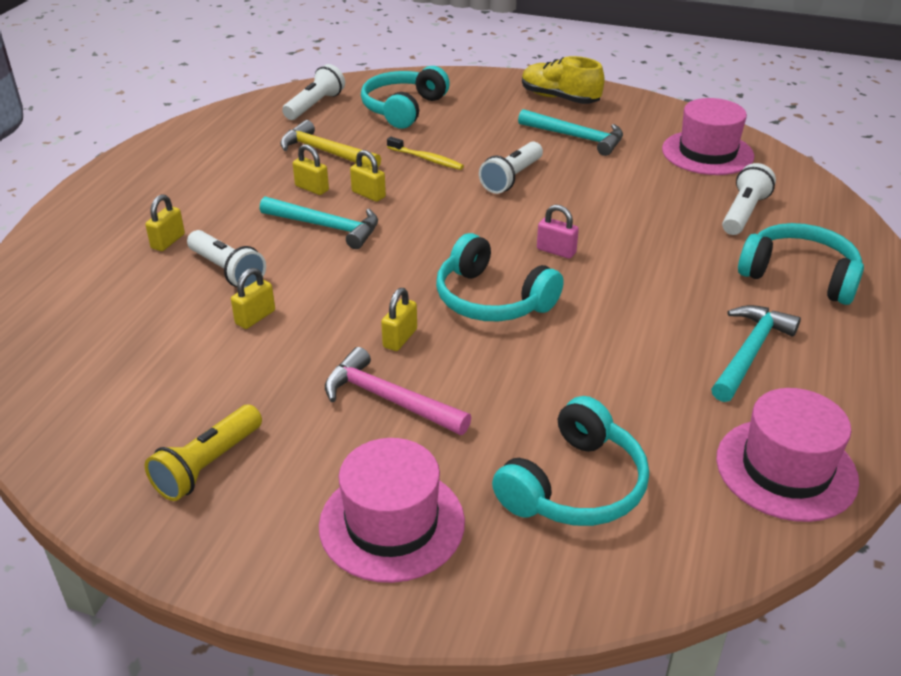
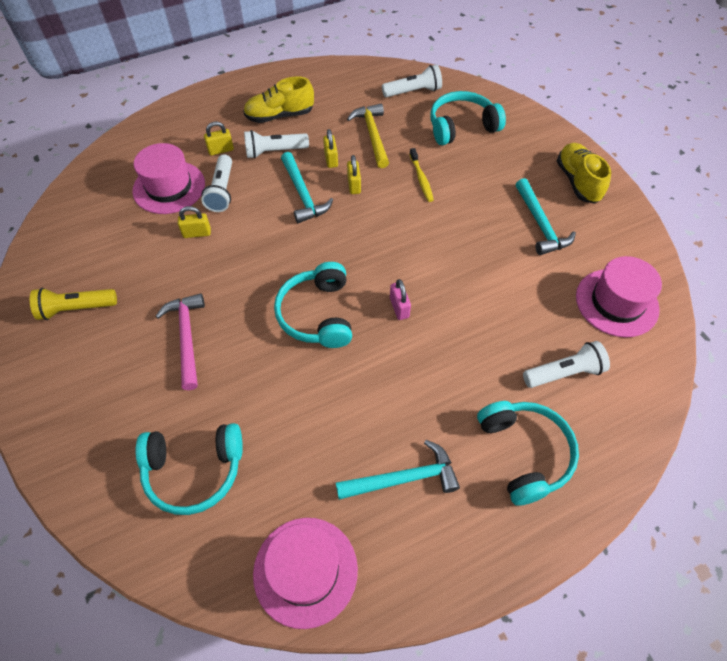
camera: 45 degrees right, 20 degrees up
pink hat [319,438,465,583] -> pink hat moved to [133,143,205,214]
yellow padlock [381,288,417,351] -> none
white flashlight [479,141,543,194] -> white flashlight moved to [244,130,309,159]
none -> yellow shoe [243,76,314,123]

